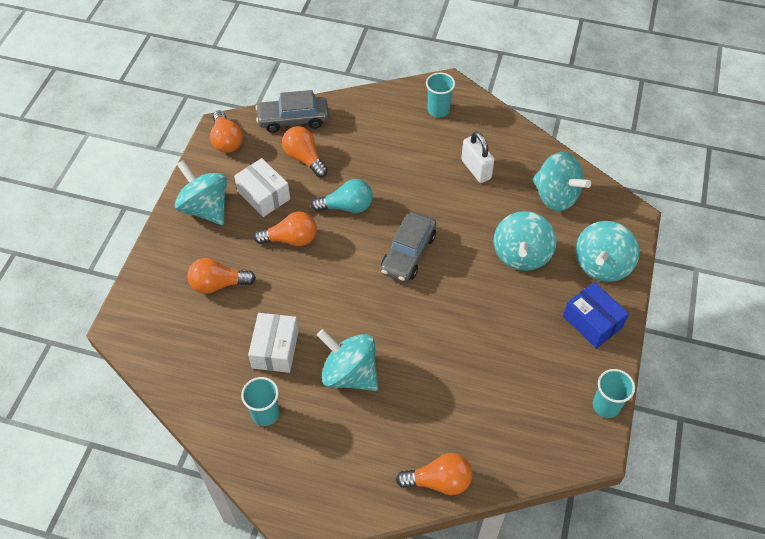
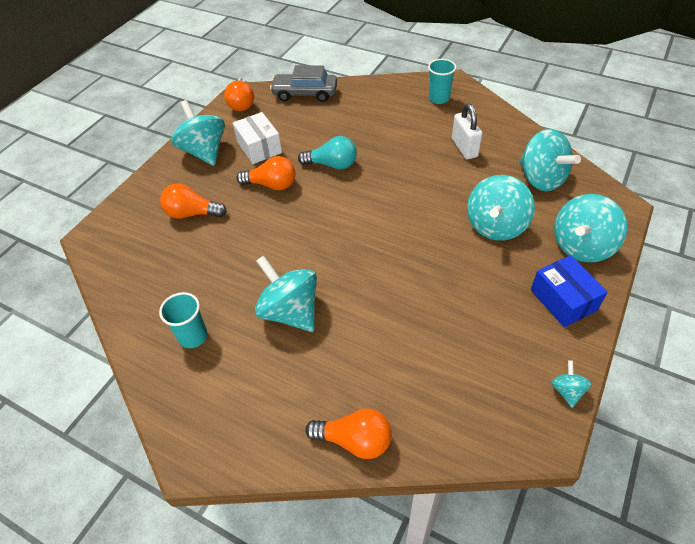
camera: 15 degrees right, 5 degrees down
white box [248,313,299,373] -> none
orange light bulb [282,126,328,177] -> none
grey car [381,212,436,282] -> none
turquoise cup [593,369,635,418] -> turquoise spinning top [551,361,592,408]

